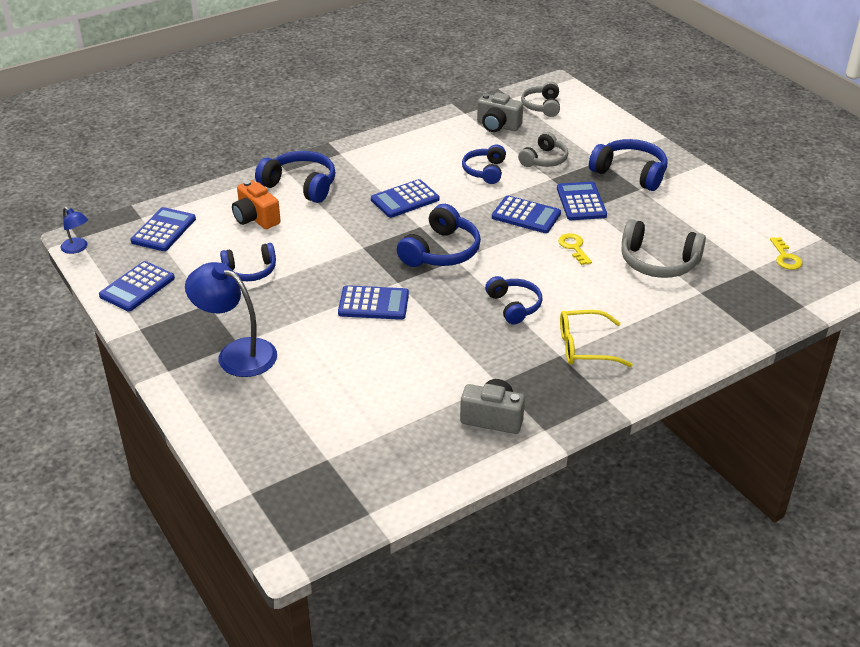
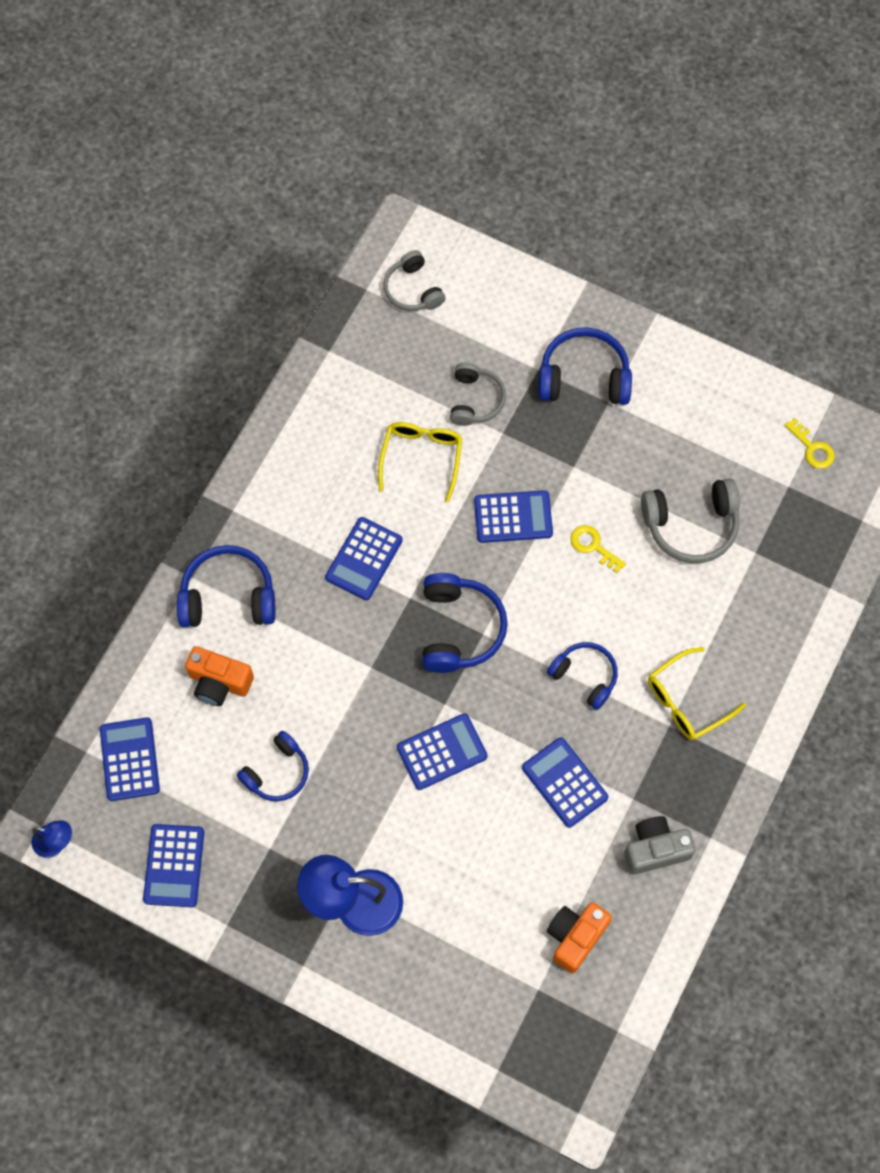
camera: 30 degrees left, 30 degrees up
blue headphones [462,145,506,184] -> yellow glasses [378,422,462,502]
grey camera [477,92,523,132] -> none
blue calculator [557,182,607,220] -> blue calculator moved to [522,737,608,828]
none -> orange camera [547,902,612,973]

